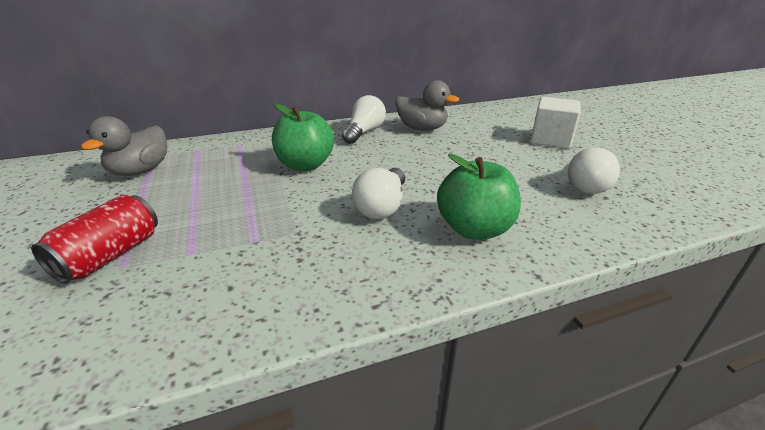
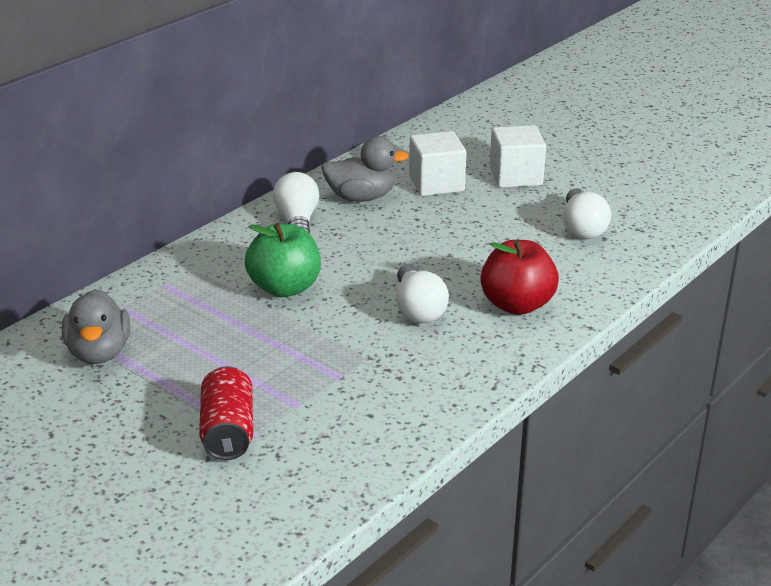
camera: 30 degrees left, 0 degrees up
green apple [437,154,521,240] -> red apple [480,239,559,315]
none -> white cube [409,131,466,196]

